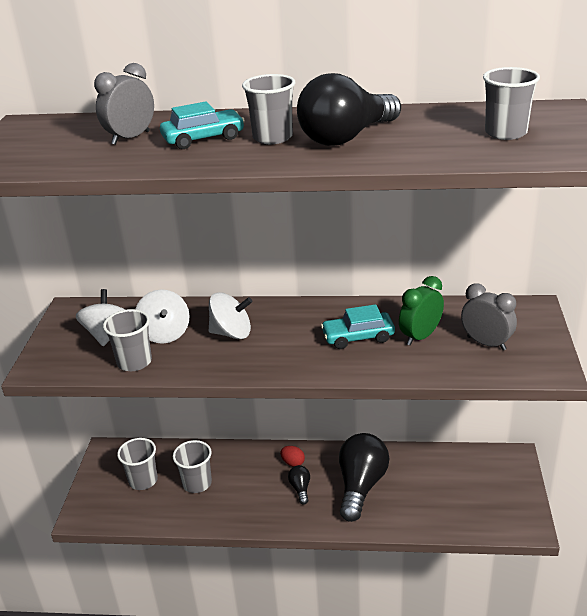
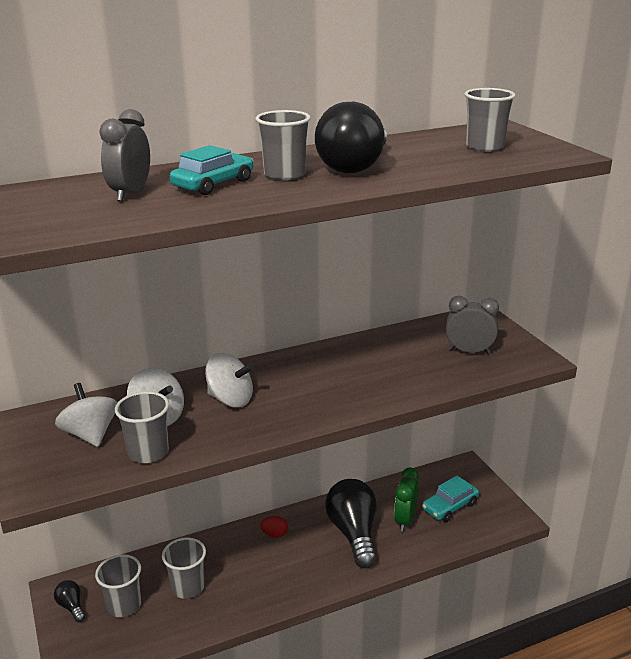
camera: 30 degrees left, 5 degrees down
white spinning top [209,292,252,339] -> white spinning top turned 45 degrees clockwise [205,353,253,407]
black light bulb [288,465,310,505] -> black light bulb moved to [54,580,85,622]
turquoise car [321,304,395,349] -> turquoise car moved to [422,475,479,522]
green clock [399,276,444,345] -> green clock moved to [394,468,419,532]

